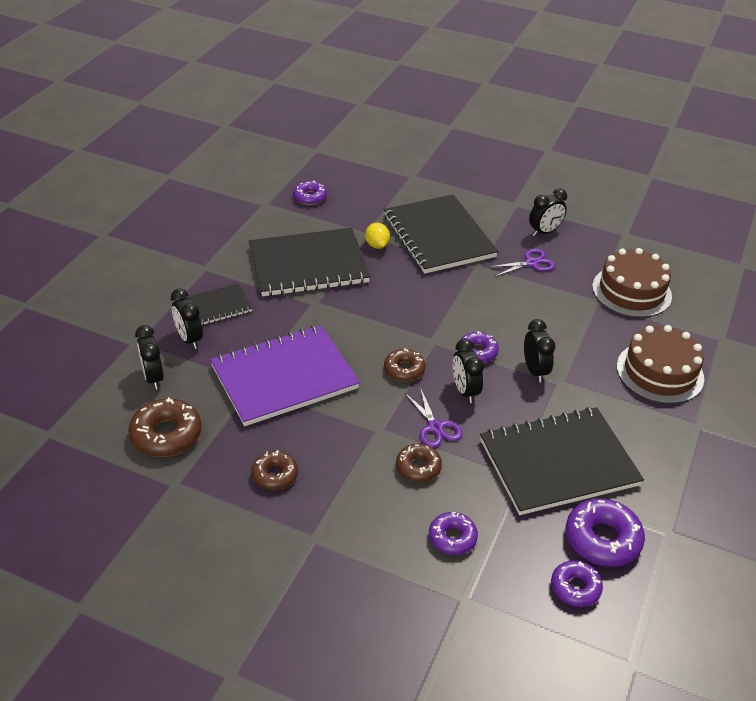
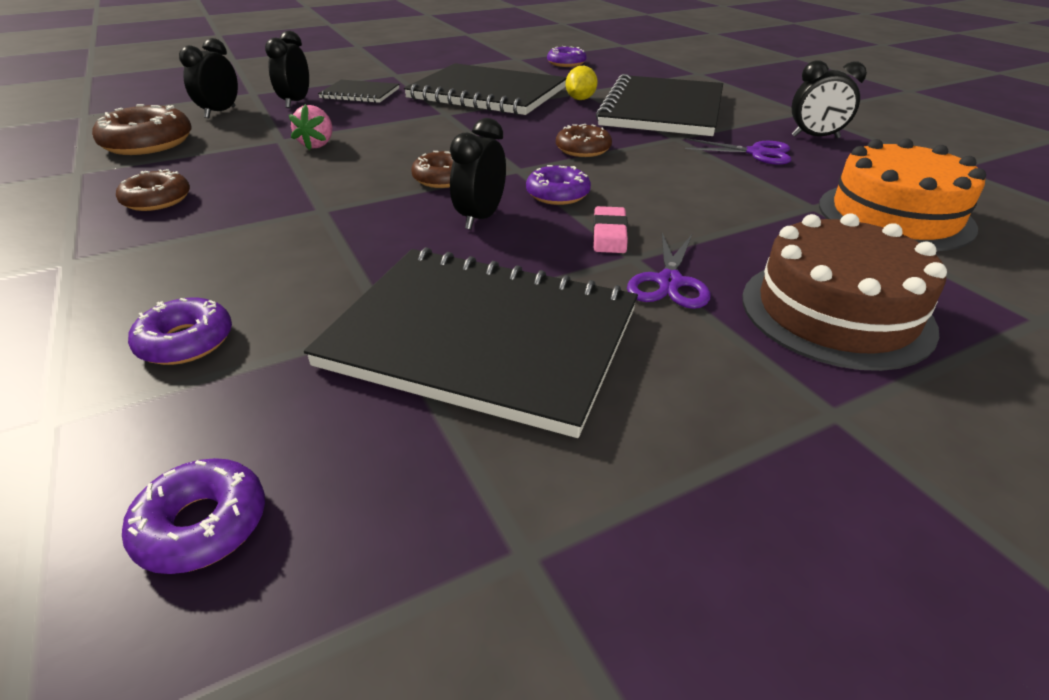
camera: 40 degrees right, 5 degrees down
purple notebook [210,325,360,426] -> pink strawberry [289,104,333,150]
brown donut [396,444,442,482] -> brown donut moved to [556,124,612,157]
purple scissors [405,387,462,448] -> purple scissors moved to [627,233,711,309]
black clock [524,319,555,383] -> pink eraser [593,206,628,253]
purple donut [566,498,645,567] -> none
brown cake [592,248,672,318] -> orange cake [819,138,986,251]

